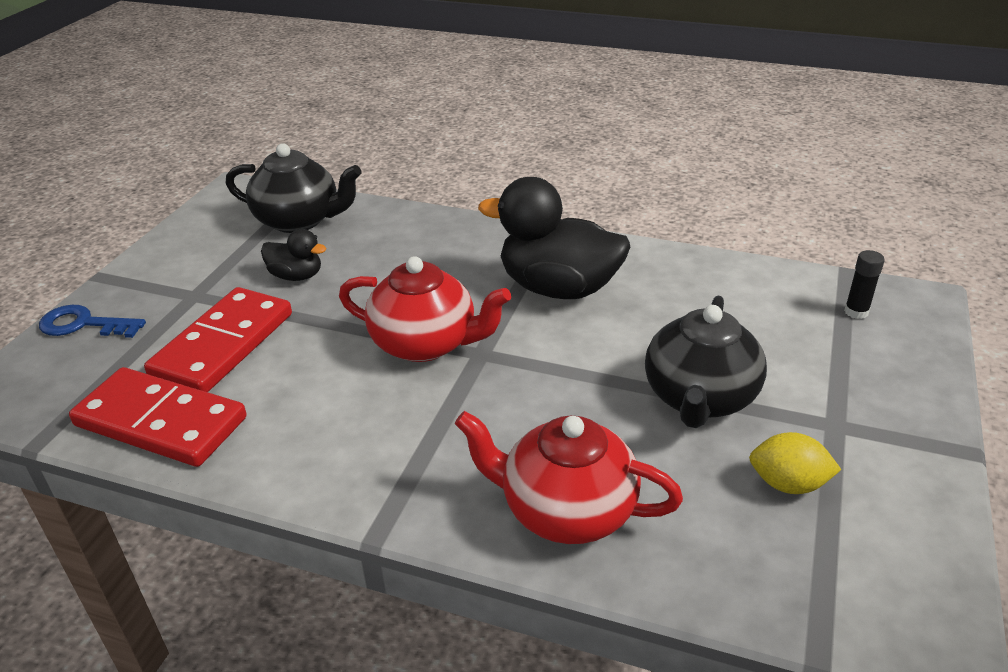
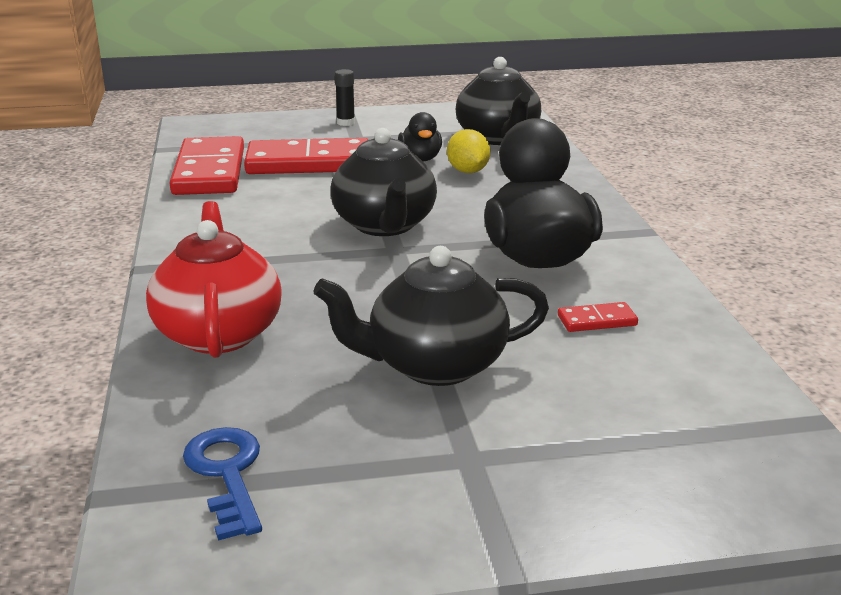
camera: 60 degrees right, 10 degrees down
blue key [39,305,146,338] -> blue key moved to [183,427,262,541]
red teapot [339,256,511,362] -> black teapot [331,128,437,236]
yellow lemon [749,432,842,494] -> yellow lemon moved to [447,129,490,173]
black glue stick [844,250,885,319] -> black glue stick moved to [335,69,355,126]
none -> red domino [558,302,638,332]

